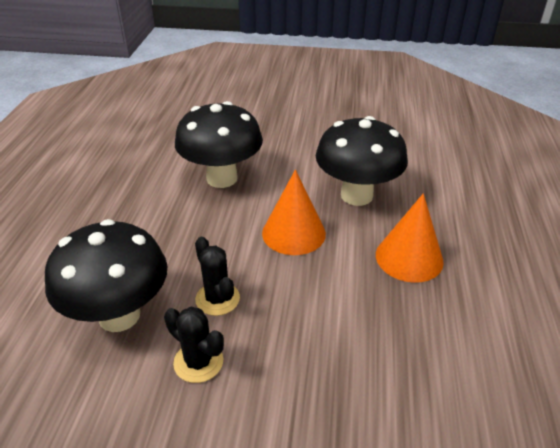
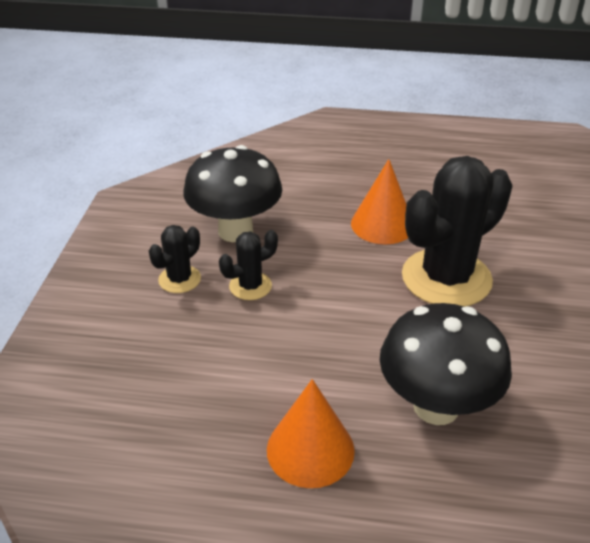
camera: 90 degrees right, 0 degrees up
black mushroom [175,101,263,188] -> black cactus [402,156,513,307]
orange cone [262,170,326,255] -> orange cone moved to [351,159,408,244]

